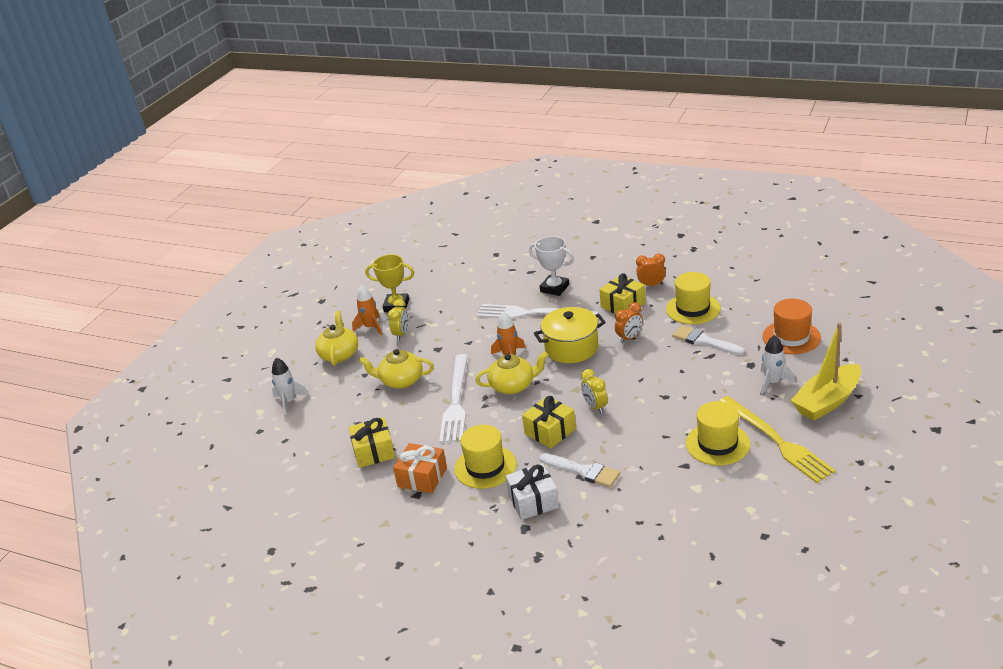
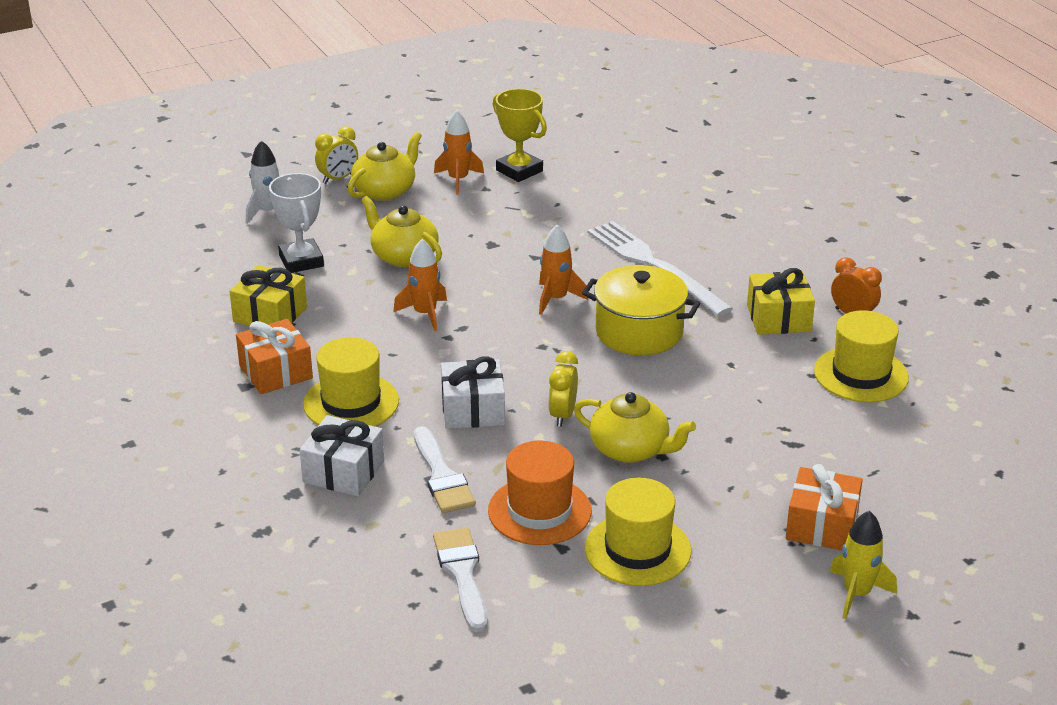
camera: 35 degrees right, 0 degrees up
yellow clock [388,299,409,341] -> yellow clock moved to [315,126,358,184]
white fork [439,354,468,443] -> orange rocket [393,239,447,331]
yellow teapot [475,352,548,394] -> yellow teapot moved to [574,392,696,463]
yellow gift [522,396,576,448] -> white gift [441,356,505,429]
white trophy [529,236,574,296] -> white trophy moved to [269,173,324,273]
orange clock [615,302,643,343] -> none
white brush [672,325,745,355] -> white brush moved to [433,528,487,632]
yellow fork [719,396,836,483] -> none
white rocket [760,335,795,395] -> orange gift [786,464,863,550]
orange hat [762,299,821,354] -> orange hat moved to [488,441,592,545]
yellow boat [790,322,861,421] -> yellow rocket [830,511,897,619]

